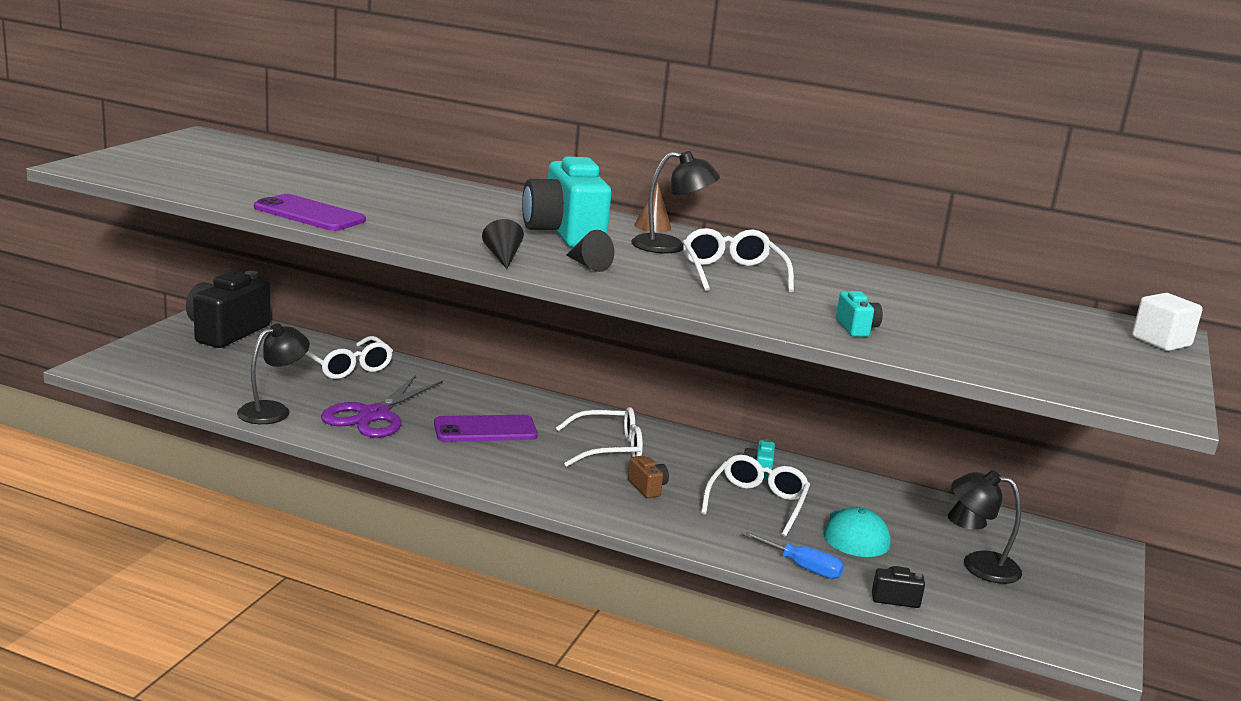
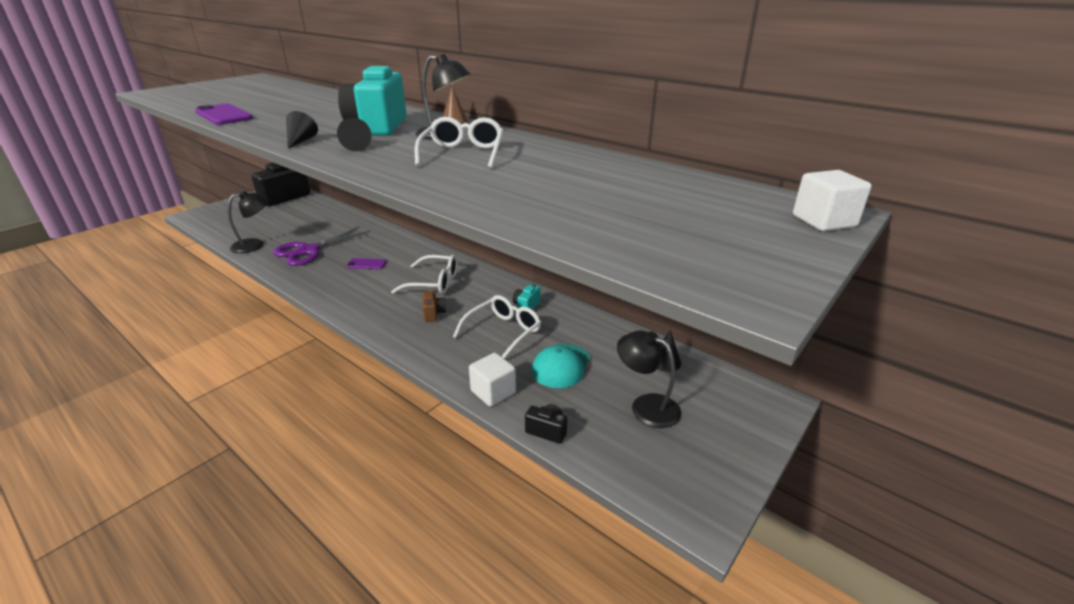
camera: 20 degrees right, 10 degrees up
white glasses [305,336,393,379] -> none
purple phone [434,415,538,442] -> purple phone [346,258,387,269], size x0.57
blue screwdriver [743,532,844,579] -> white cube [469,353,516,407]
turquoise camera [836,291,883,337] -> none

